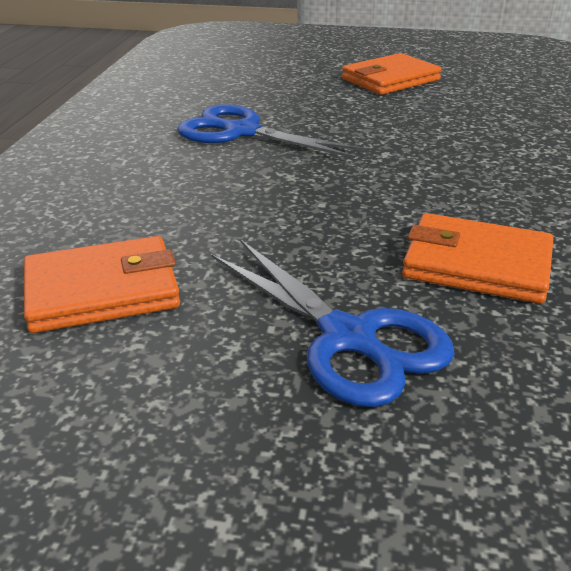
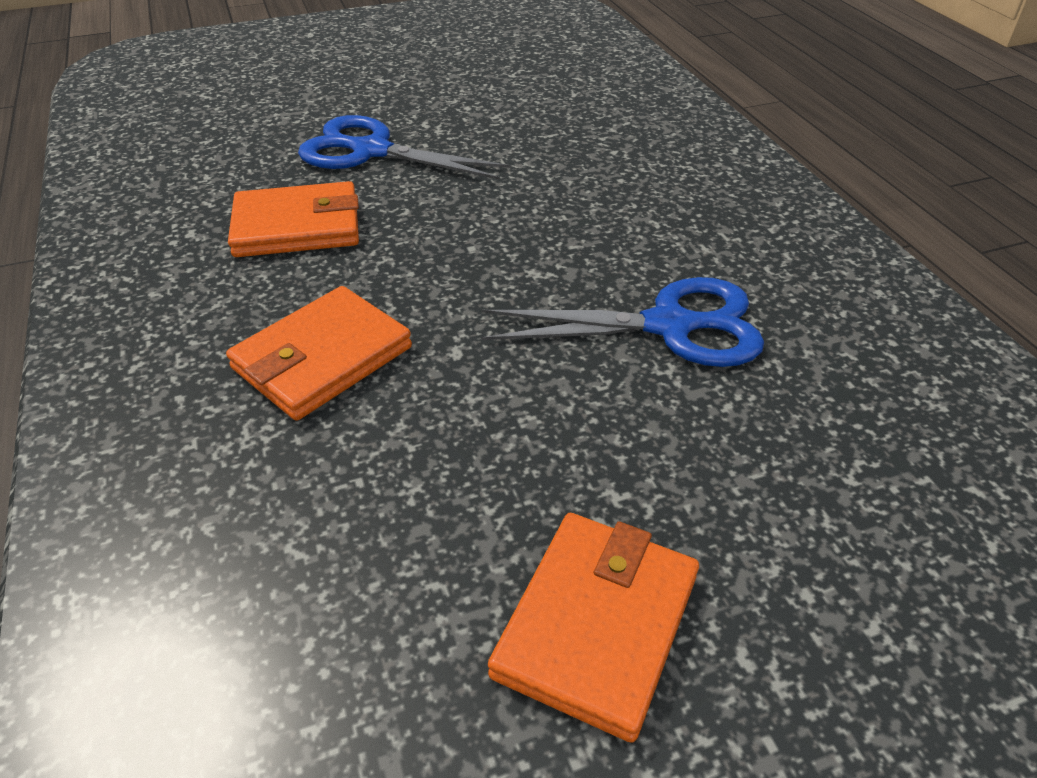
camera: 150 degrees right, 10 degrees up
orange wallet [24,236,180,333] -> orange wallet moved to [226,286,412,421]

